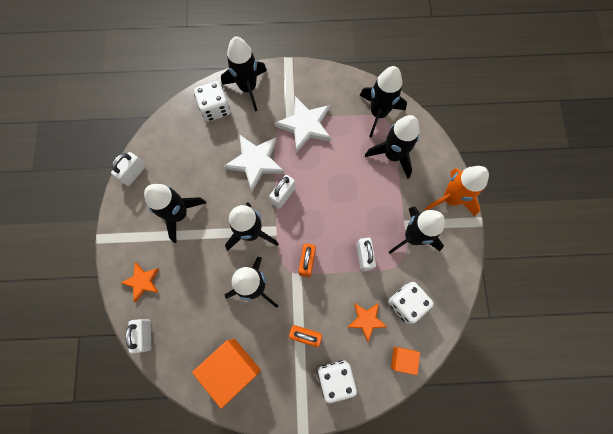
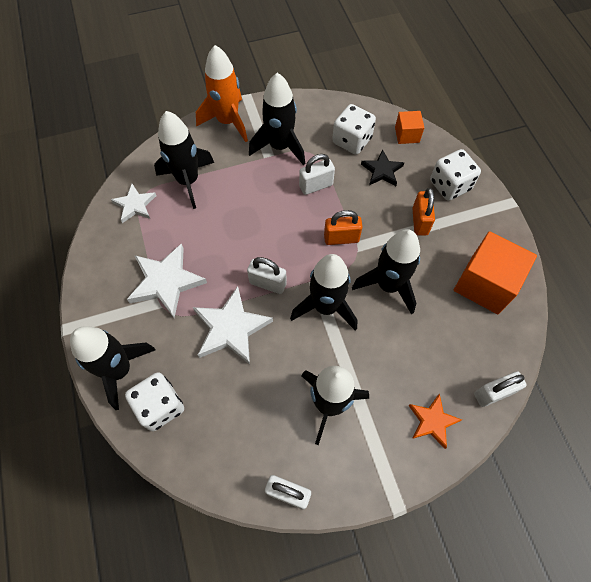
camera: 105 degrees left, 10 degrees down
orange star [348,303,387,342] -> black star [361,150,404,186]
black rocket [360,66,407,138] -> white star [111,184,156,223]

